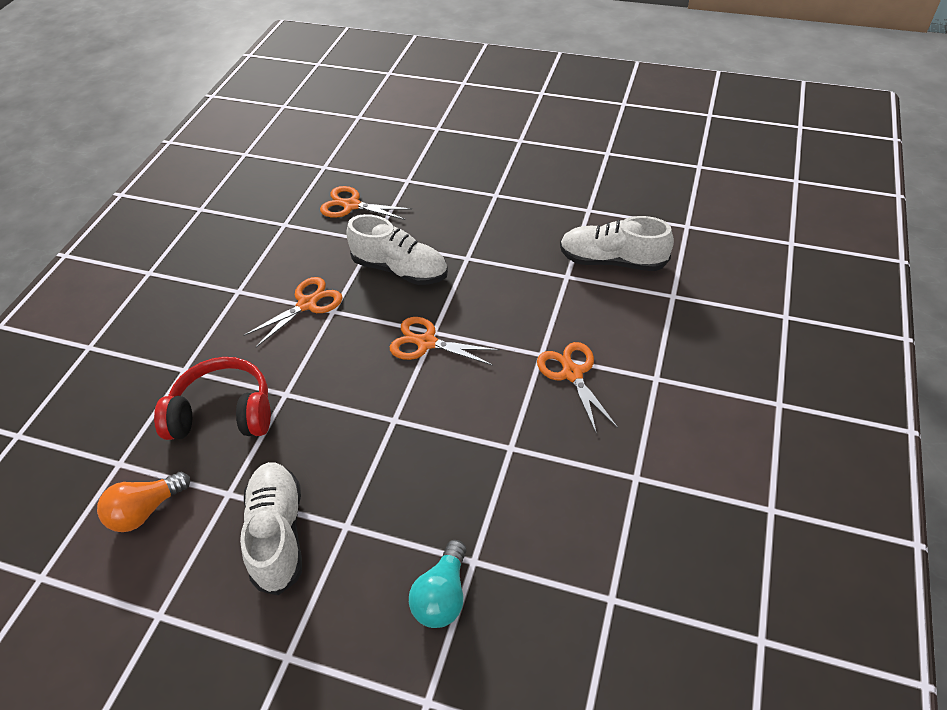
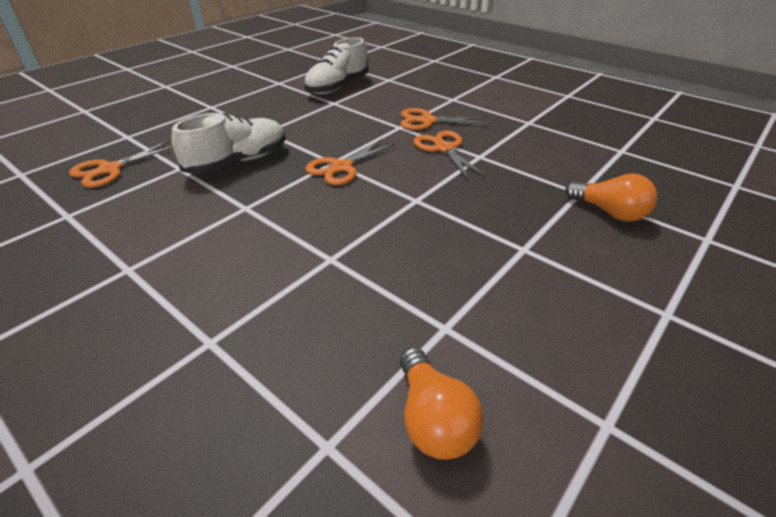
camera: 70 degrees left, 10 degrees down
red headphones [154,357,271,440] -> none
white shoe [240,462,302,595] -> none
orange scissors [243,277,343,347] -> orange scissors moved to [413,131,487,180]
turquoise light bulb [409,540,467,628] -> orange light bulb [565,173,657,222]

